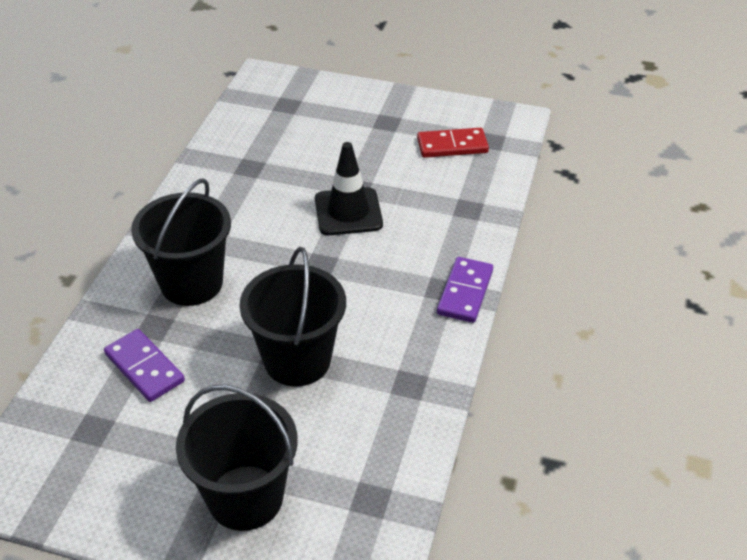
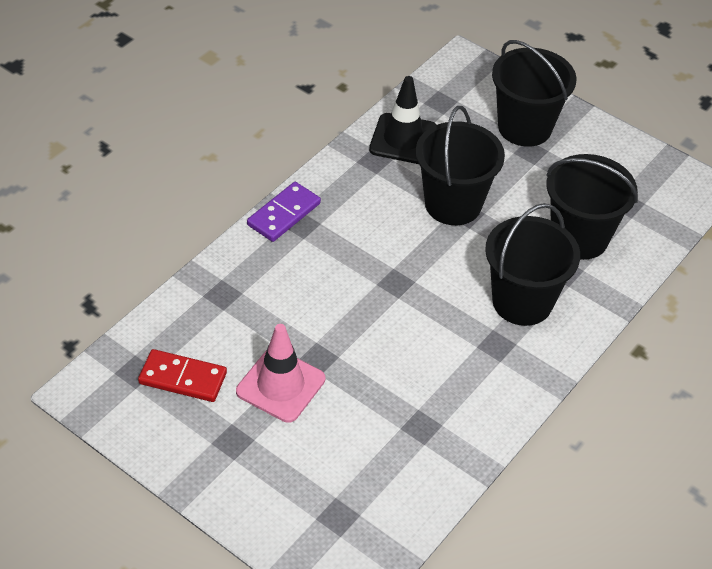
camera: 160 degrees left, 5 degrees up
purple domino [104,329,185,402] -> black bucket [546,154,638,260]
black traffic cone [315,142,383,235] -> black traffic cone moved to [369,76,437,164]
none -> pink traffic cone [236,324,325,423]

